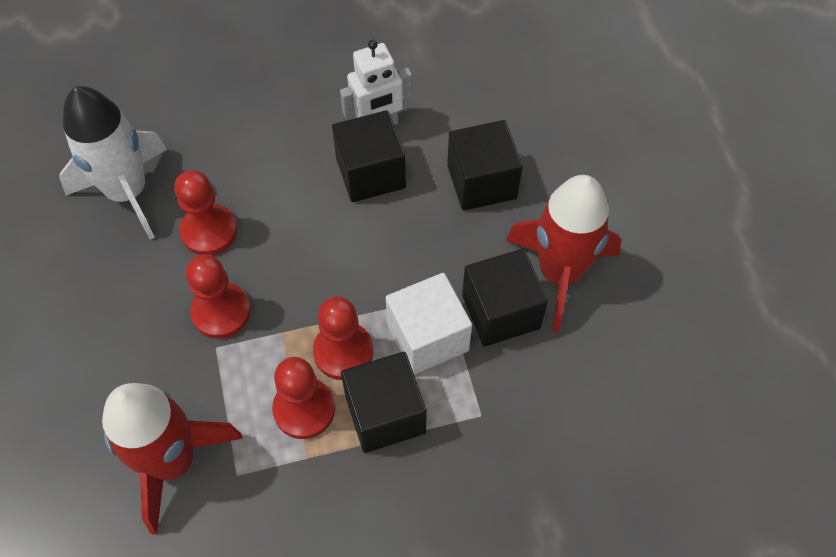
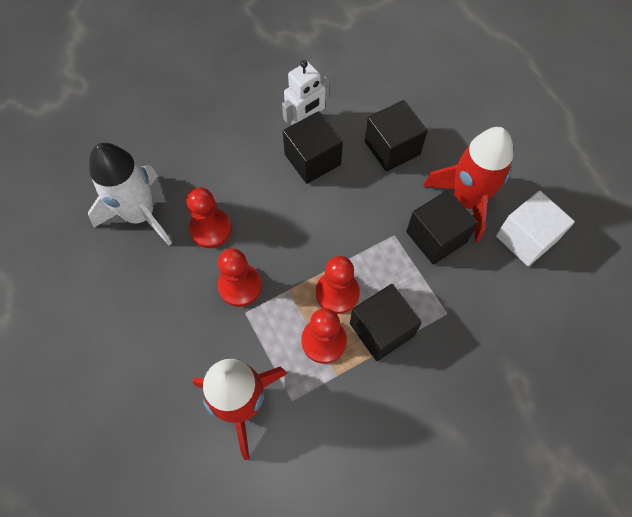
camera: 15 degrees left, 5 degrees up
white cube [386,273,472,375] -> white cube moved to [496,191,575,266]

